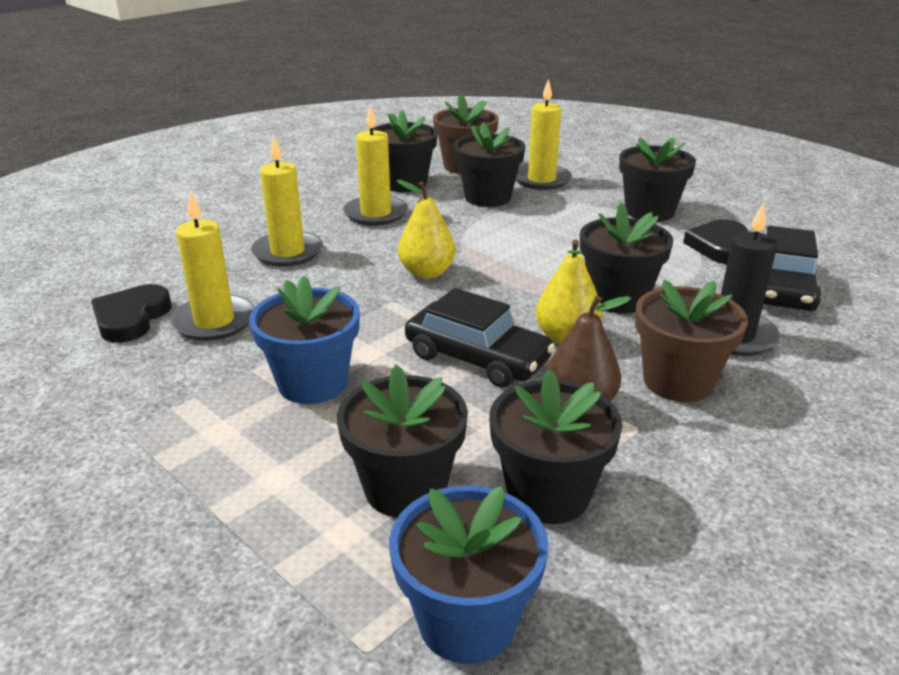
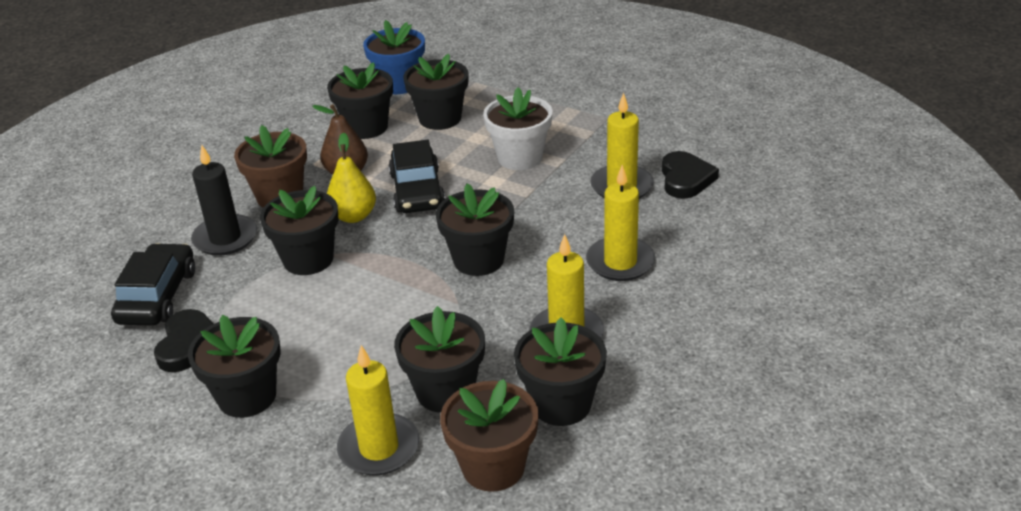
camera: 170 degrees right, 5 degrees up
blue flower pot [249,276,360,404] -> white flower pot [483,87,552,170]
yellow pear [397,180,456,279] -> black flower pot [436,184,514,276]
black car [405,288,555,388] -> black car turned 120 degrees counterclockwise [389,140,445,213]

